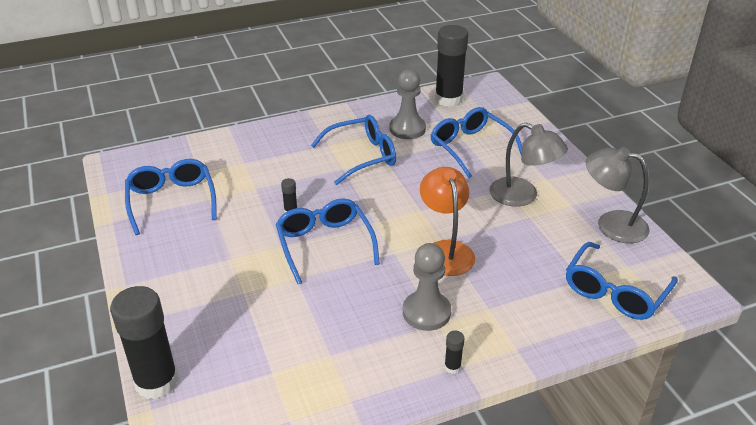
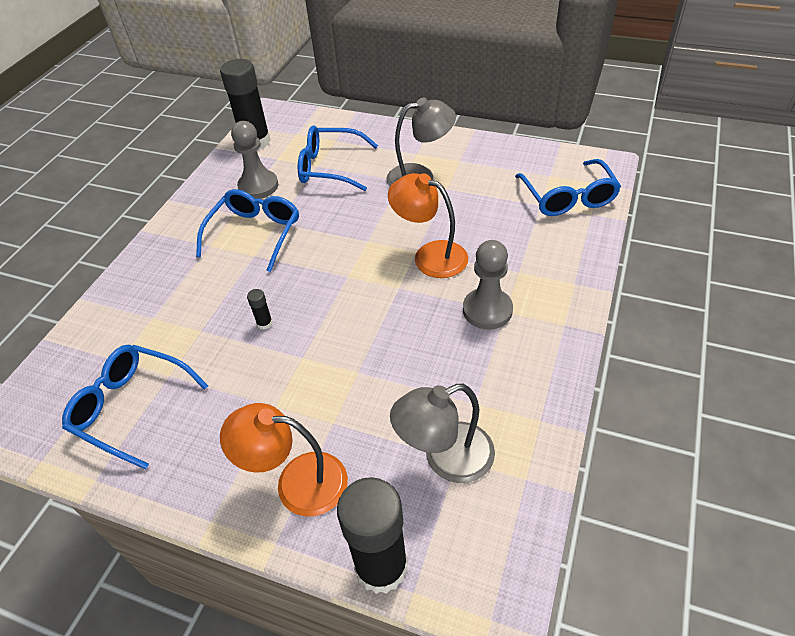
camera: 45 degrees left, 10 degrees up
blue glasses [276,198,380,284] -> none
black glue stick [444,331,464,374] -> none
grey lamp [586,147,649,243] -> grey lamp moved to [390,384,495,483]
none -> orange lamp [220,403,348,517]

